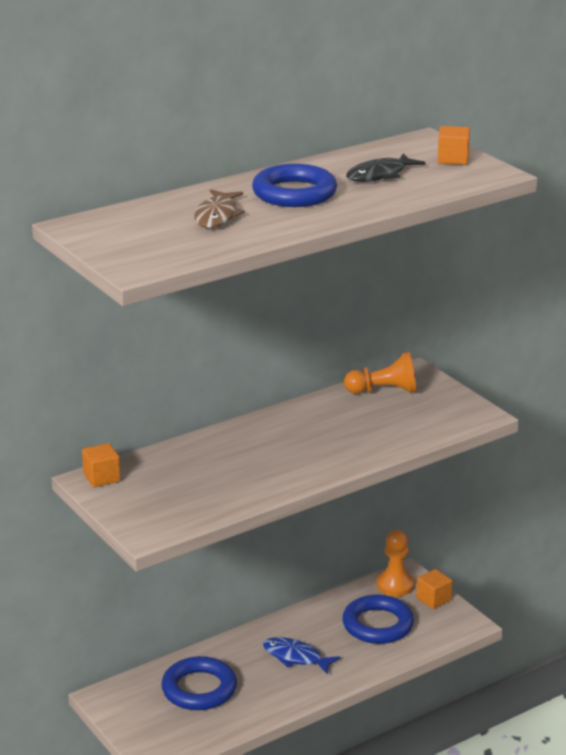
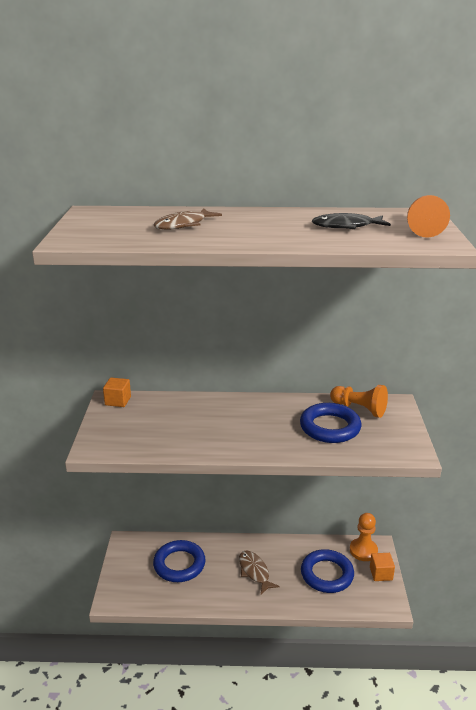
camera: 35 degrees right, 0 degrees up
blue ring [252,164,337,207] -> blue ring moved to [300,403,361,443]
blue fish [263,637,340,674] -> brown fish [239,551,280,594]
orange cube [438,126,470,165] -> orange pawn [407,195,450,238]

